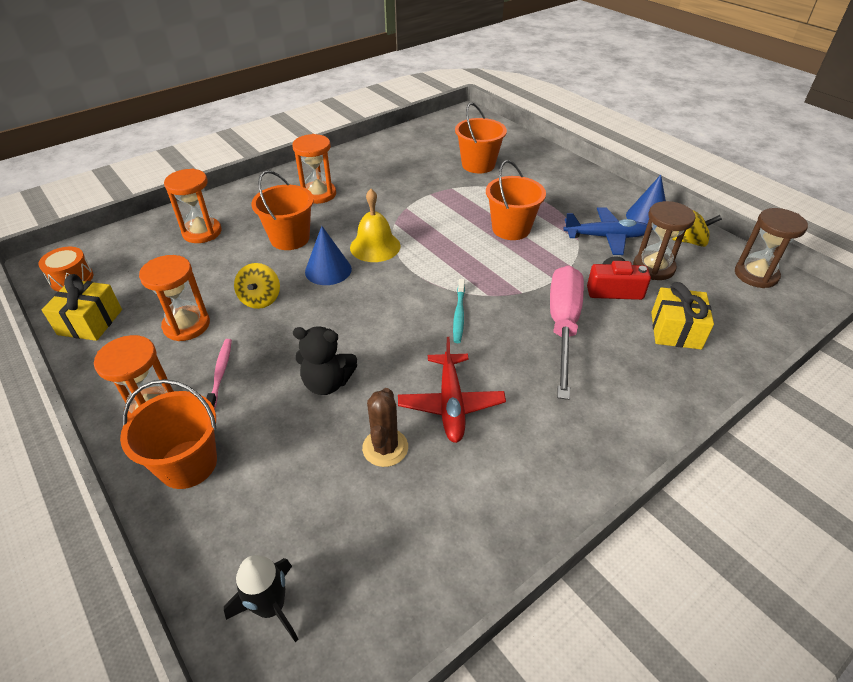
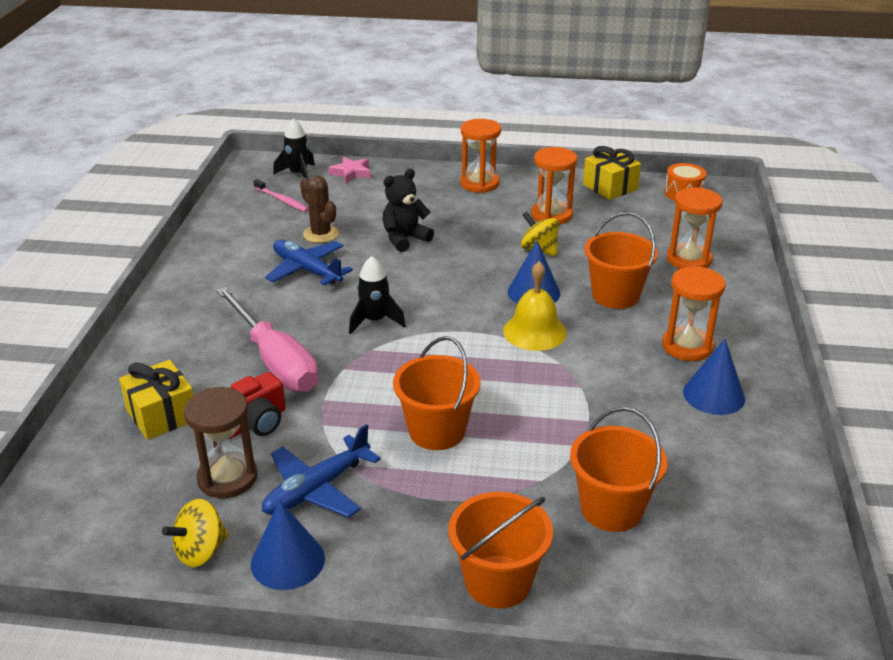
camera: 135 degrees right, 10 degrees down
orange bucket [120,379,217,489] -> orange bucket moved to [448,492,553,608]
pink toothbrush [207,339,232,409] -> pink toothbrush moved to [253,179,309,212]
red plane [398,337,506,443] -> blue plane [265,240,353,285]
turquoise toothbrush [453,279,465,343] -> black rocket [349,256,406,334]
brown hourglass [735,208,808,288] -> none
none -> pink star [328,157,371,183]
none -> blue cone [683,339,745,415]

